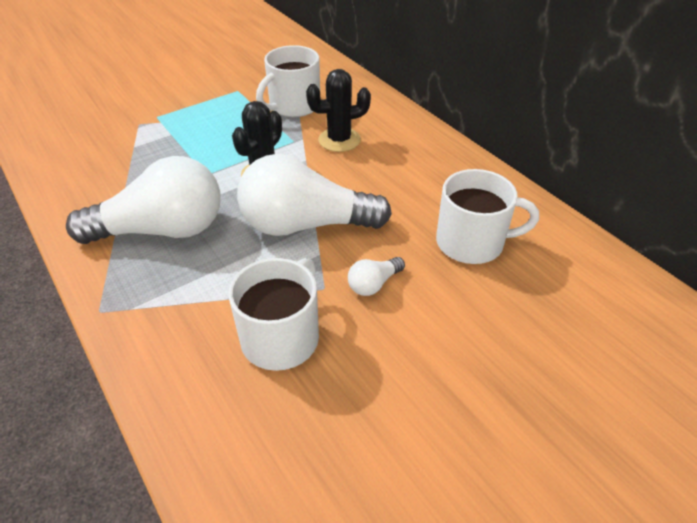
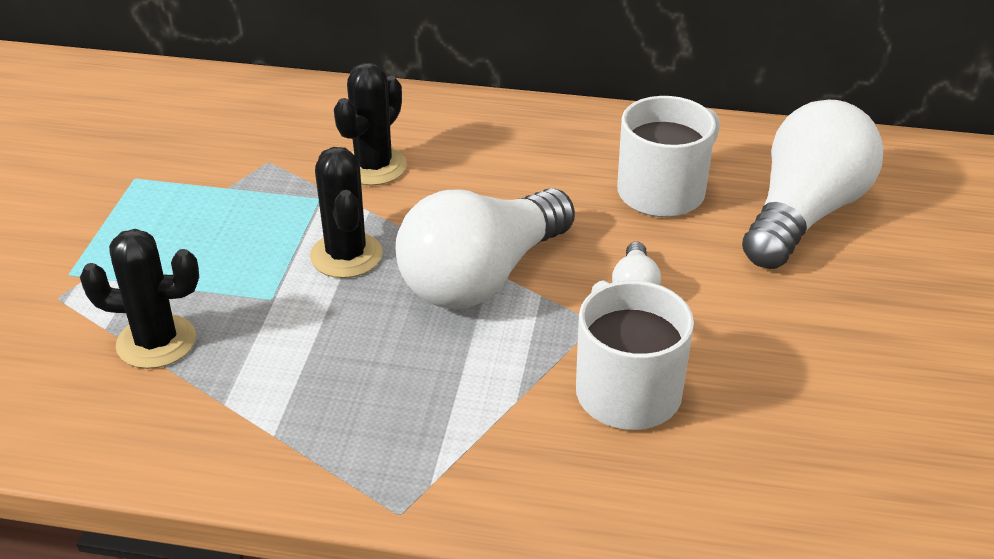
camera: 45 degrees left, 5 degrees down
white light bulb [66,156,221,244] -> white light bulb moved to [742,100,883,269]
white mug [256,45,320,117] -> none
none -> black cactus [80,229,199,369]

